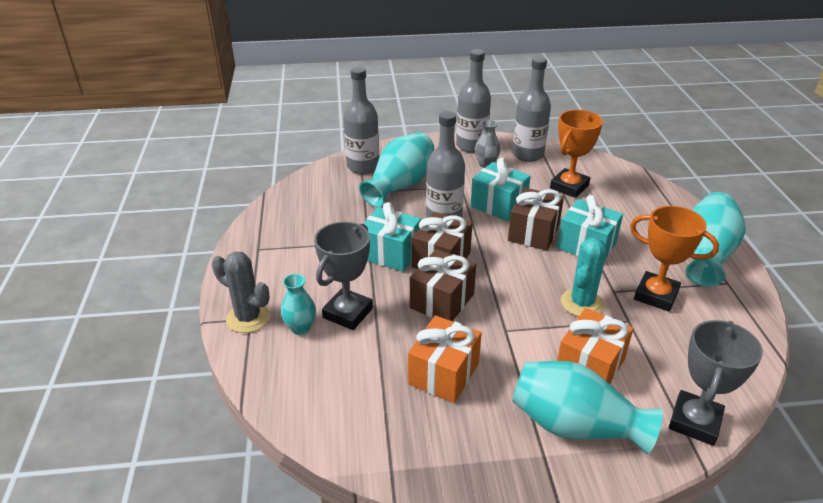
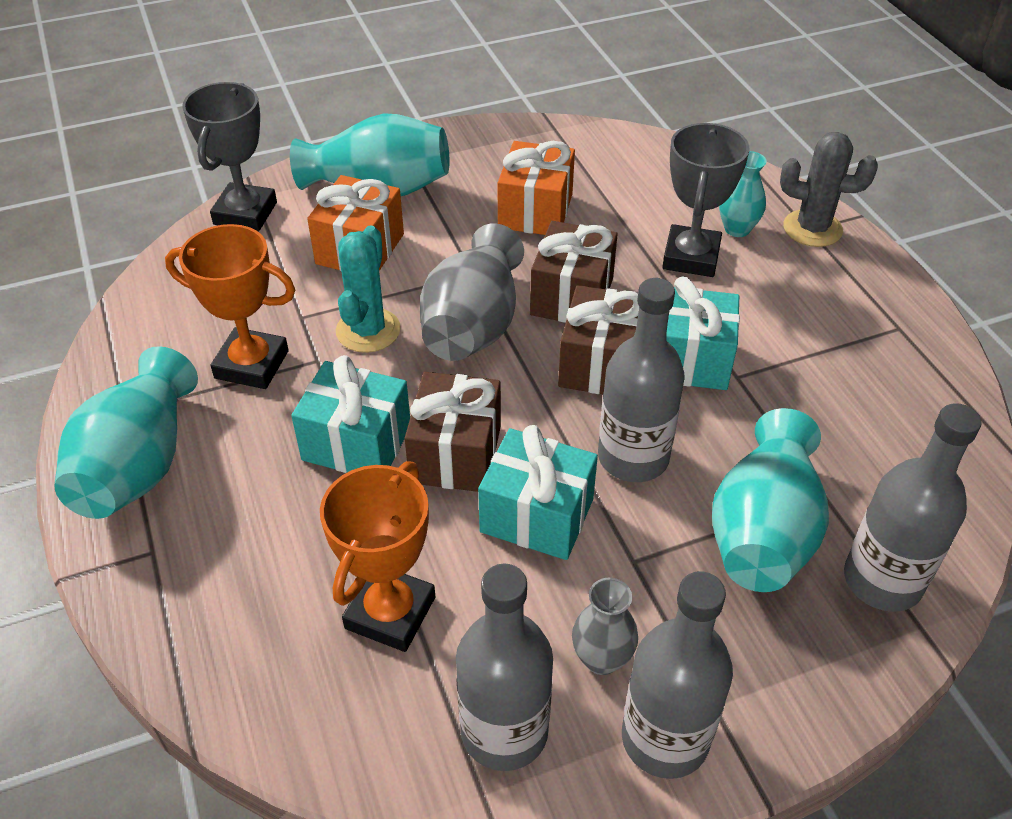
camera: 165 degrees right, 10 degrees up
none -> grey vase [420,223,524,361]

